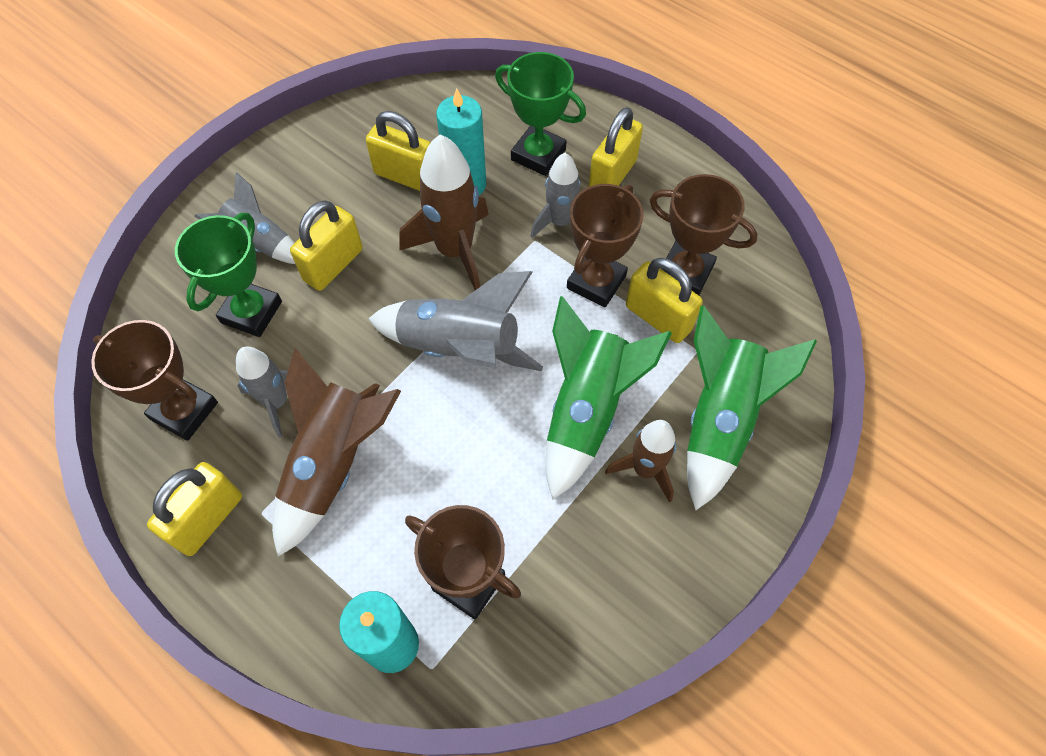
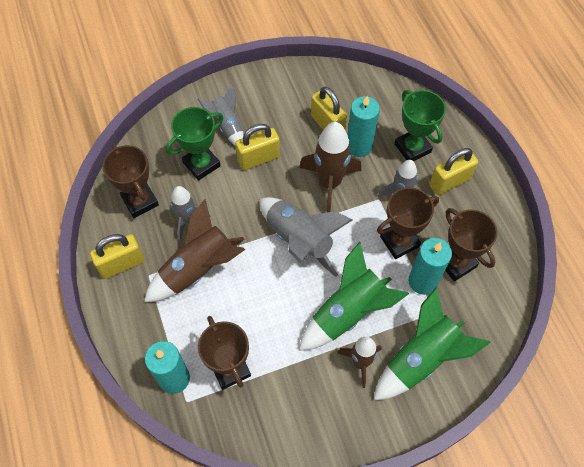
camera: 30 degrees right, 0 degrees up
yellow padlock [626,258,703,343] -> turquoise candle [409,238,452,295]

